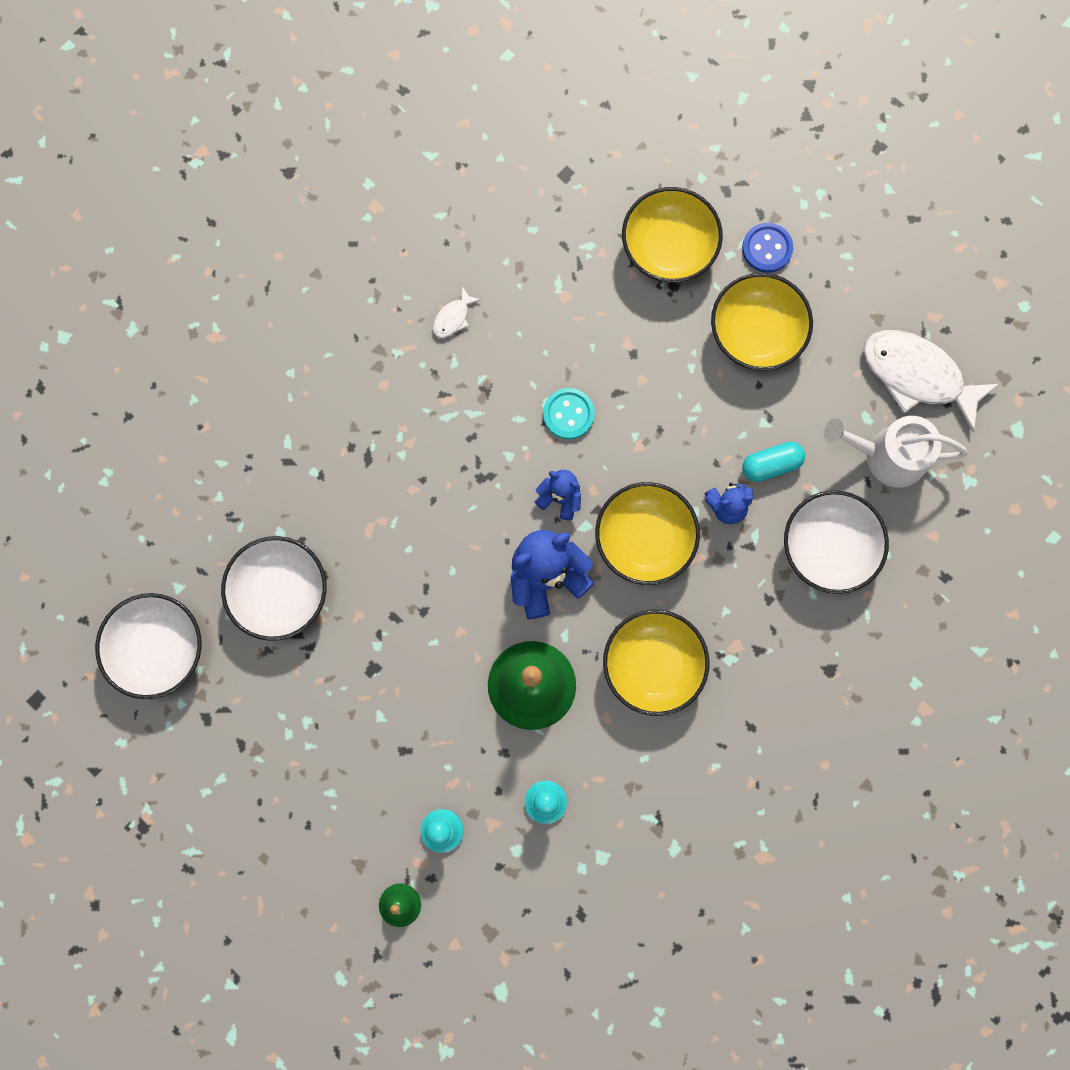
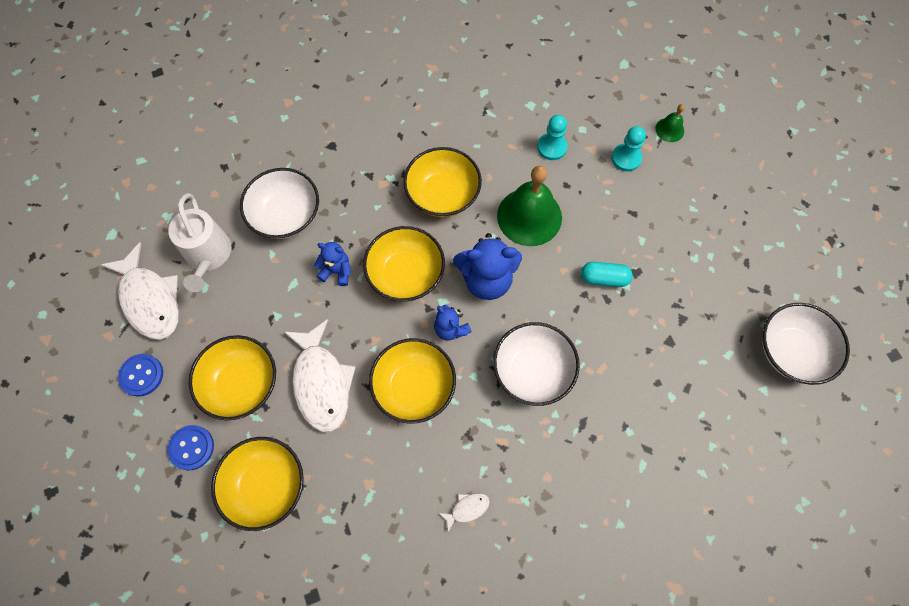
camera: 155 degrees left, 10 degrees down
white bowl [221,536,327,641] -> white bowl moved to [493,322,580,406]
turquoise button [543,388,595,439] -> yellow bowl [369,338,456,423]
turquoise capsule [742,442,805,482] -> turquoise capsule moved to [581,262,633,287]
white watering can [824,416,968,488] -> white watering can turned 45 degrees clockwise [168,193,231,292]
none -> blue button [118,354,163,397]
none -> white fish [283,319,356,432]

